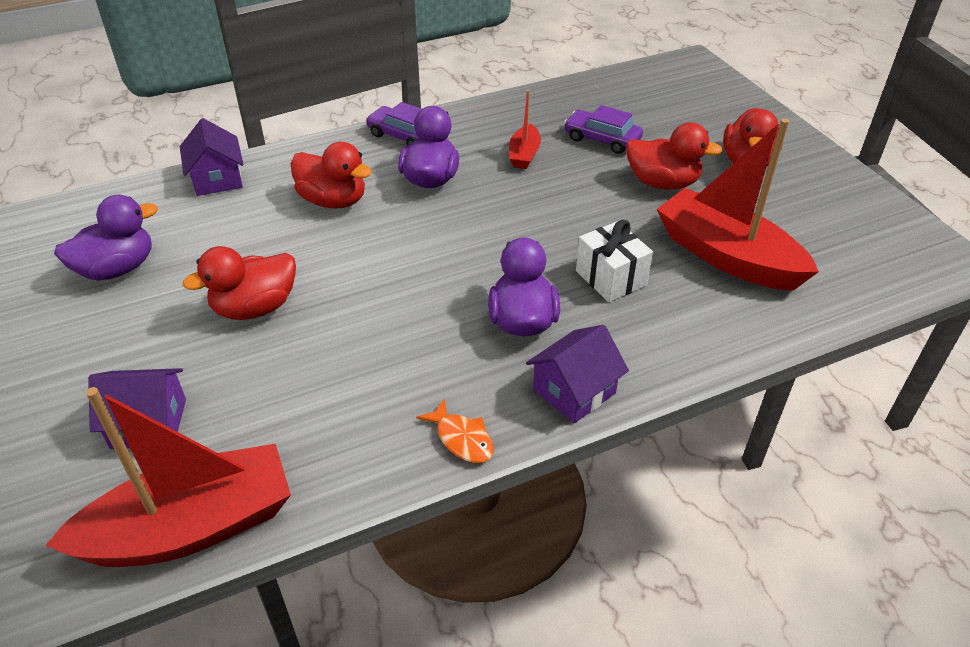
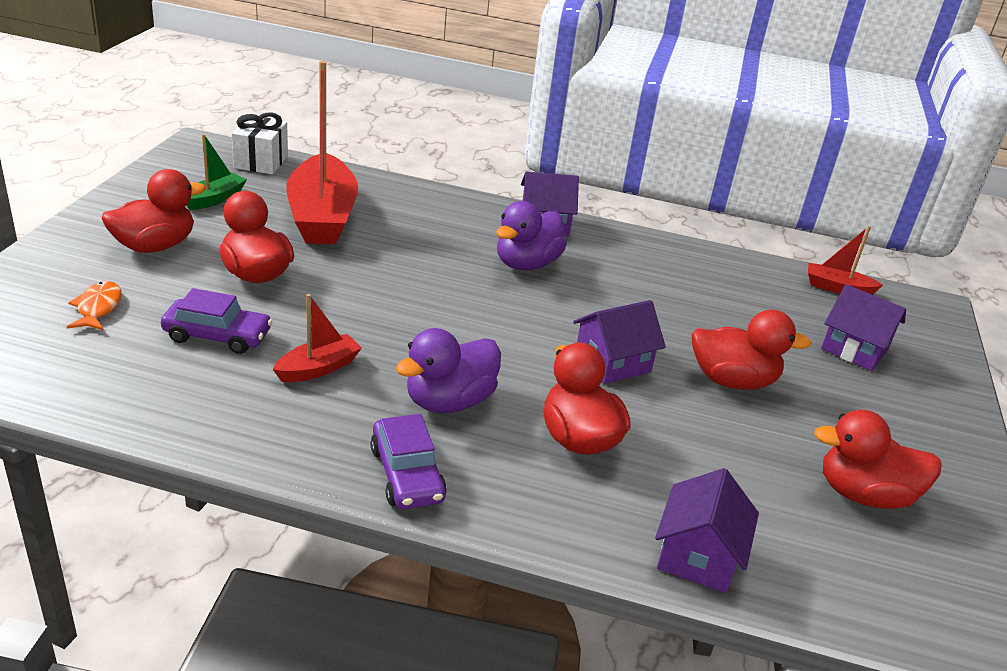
camera: 145 degrees left, 10 degrees down
red boat [45,387,291,567] -> red boat [808,226,883,295], size x0.47
purple duck [54,195,158,281] -> red duck [814,410,942,509]
orange fish [416,398,494,463] -> orange fish moved to [67,281,122,331]
purple car [564,105,643,154] -> purple car turned 60 degrees counterclockwise [161,288,272,354]
white gift [576,220,653,302] -> white gift moved to [232,112,288,174]
none -> green boat [187,134,247,210]
none -> purple house [573,300,666,384]

